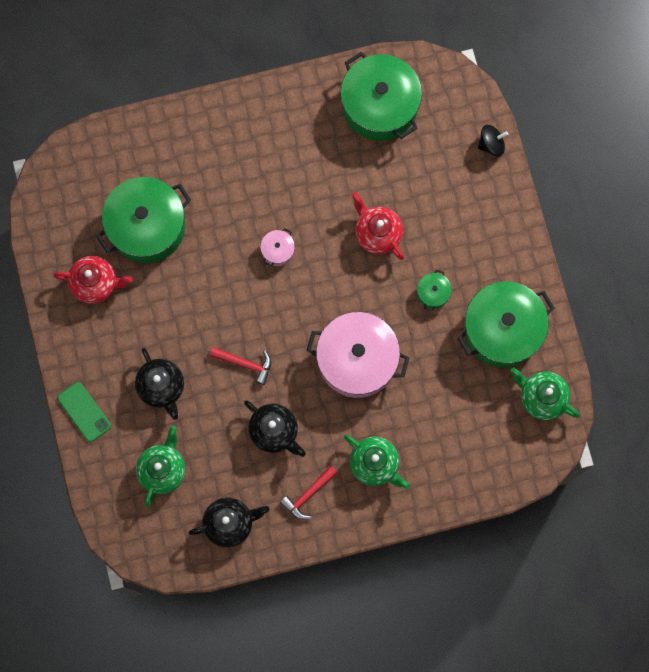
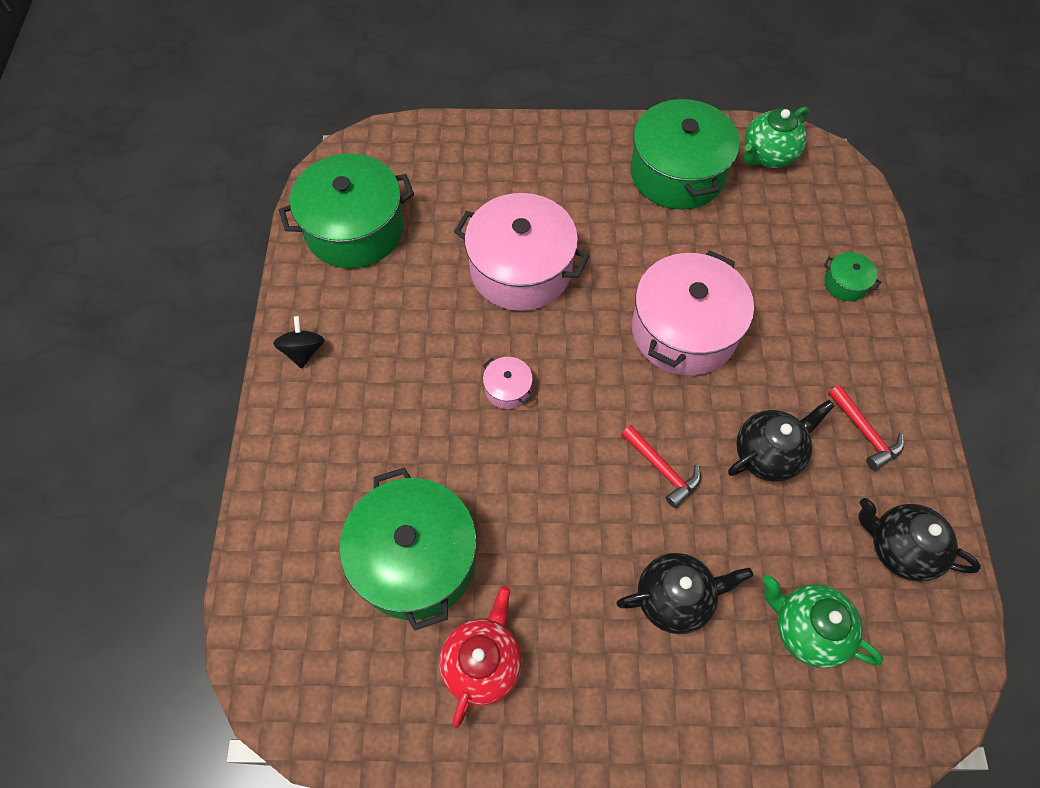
camera: 75 degrees left, 15 degrees down
green phone [57,382,111,442] -> none
black teapot [189,497,269,548] -> black teapot turned 60 degrees counterclockwise [858,498,981,582]
red hammer [210,347,271,385] -> red hammer turned 105 degrees clockwise [621,425,701,508]
green teapot [344,435,410,489] -> none
red teapot [352,192,404,260] -> pink pot [454,193,589,311]
green pot [417,270,452,311] -> green pot moved to [824,252,881,301]
black spinning top [478,125,508,157] -> black spinning top moved to [273,316,324,369]

